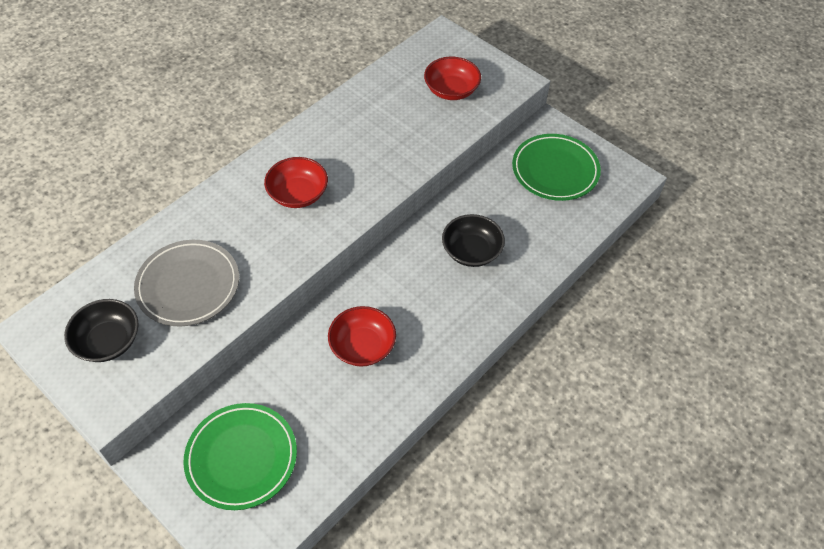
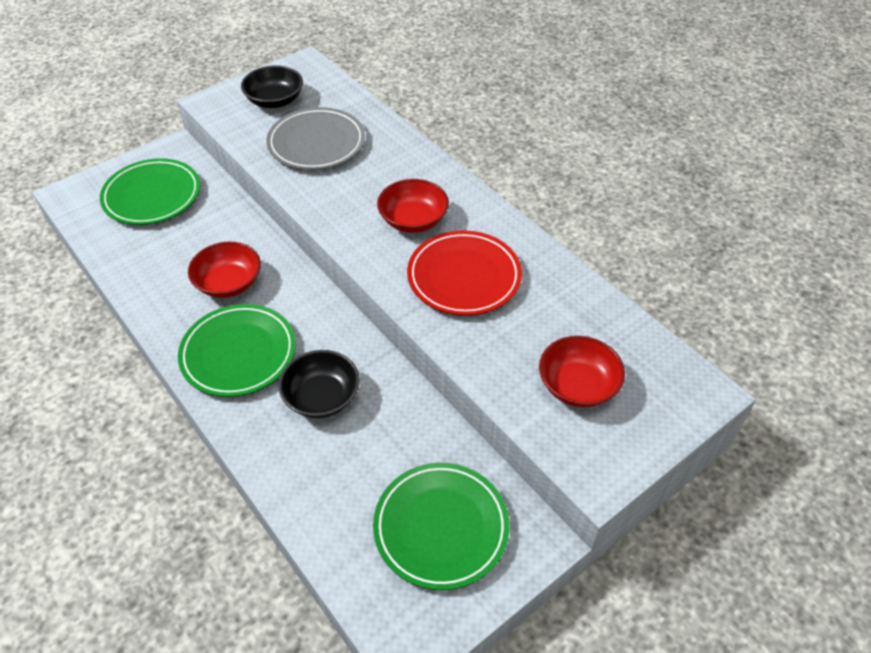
camera: 100 degrees right, 5 degrees down
none -> green plate [178,304,296,397]
none -> red plate [407,230,522,316]

